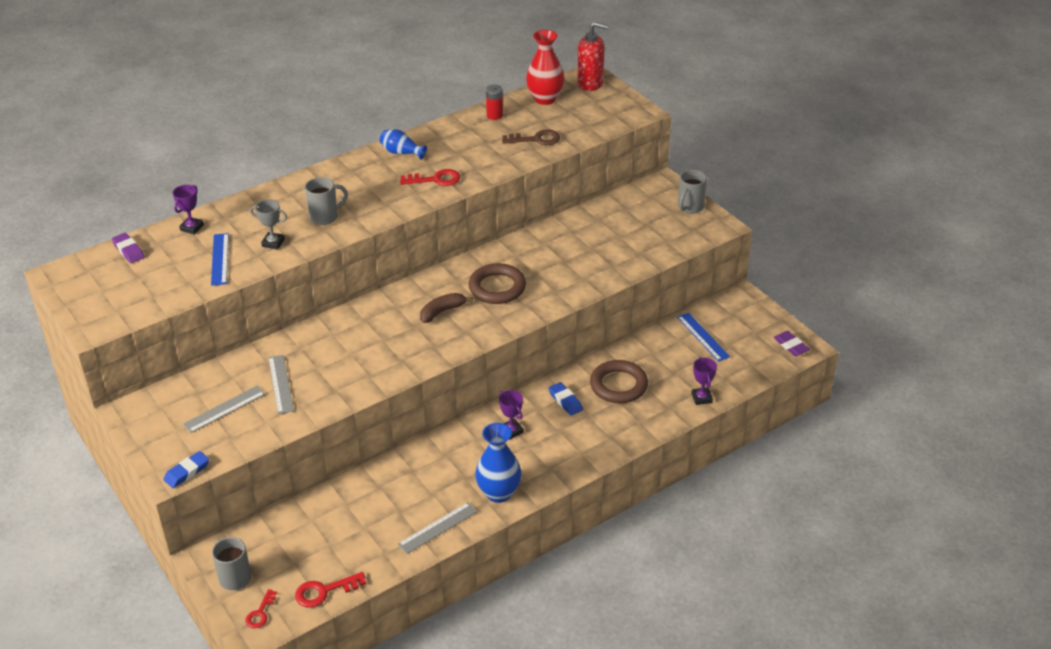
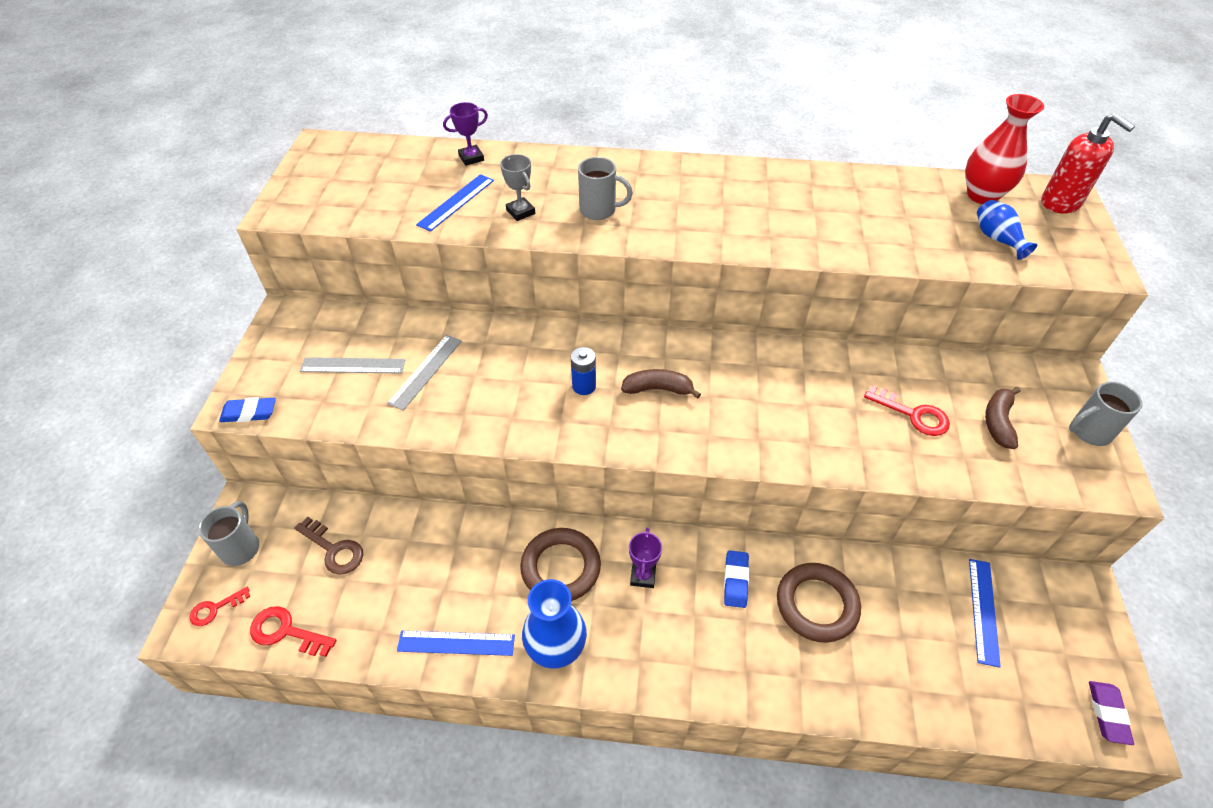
camera: 40 degrees right, 10 degrees up
purple eraser [112,233,145,263] -> none
blue vase [380,129,427,160] -> blue vase moved to [977,200,1037,260]
grey ruler [398,502,477,554] -> blue ruler [397,631,515,656]
red key [400,169,460,186] -> red key moved to [864,385,950,436]
brown ring [469,263,526,304] -> brown ring moved to [520,528,601,601]
red battery [486,85,503,120] -> none
brown key [502,129,560,145] -> brown key moved to [295,517,363,575]
purple trophy [691,357,717,405] -> none
none -> blue battery [571,347,596,395]
none -> brown banana [985,387,1021,449]

